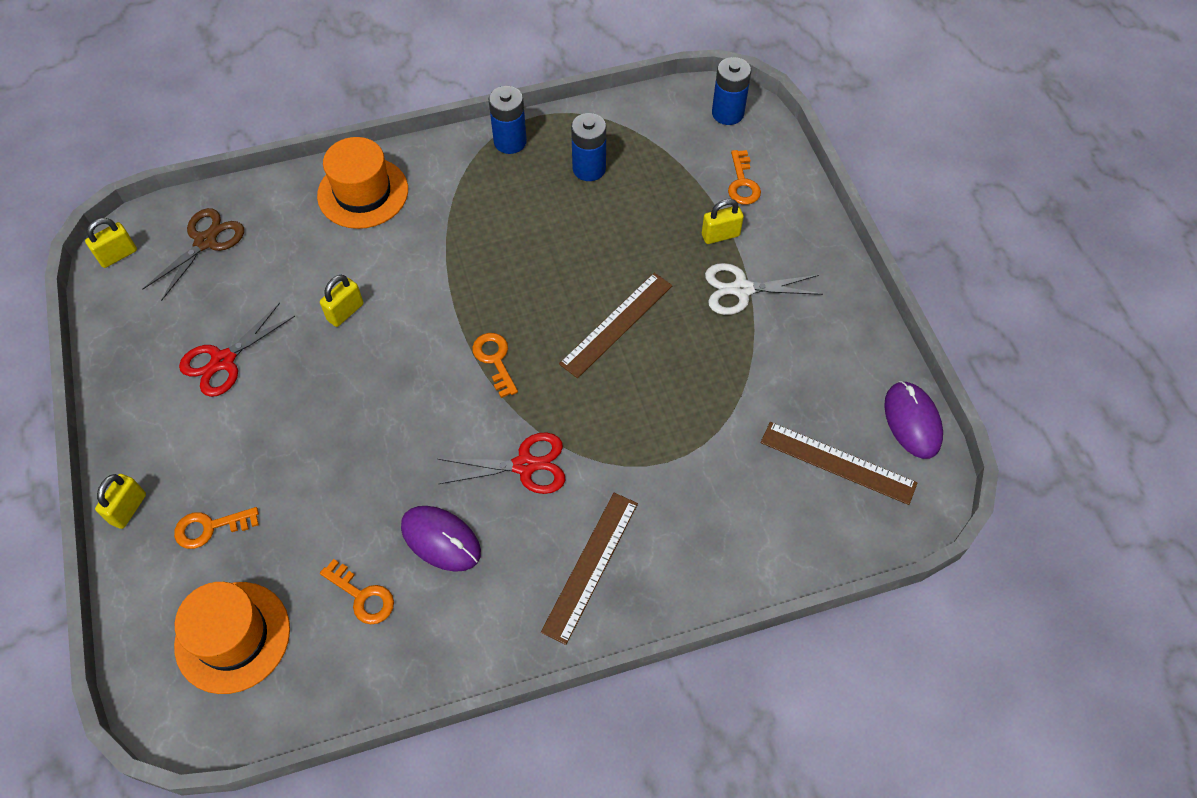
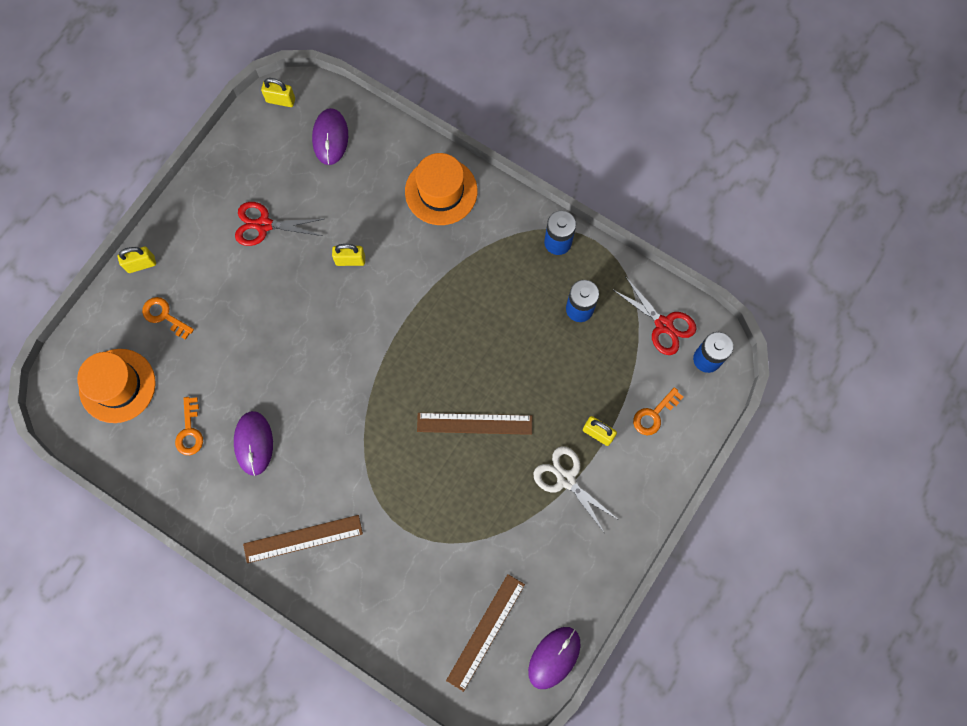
camera: 50 degrees right, 15 degrees up
brown scissors [142,208,244,301] -> purple mouse [312,108,348,165]
red scissors [438,432,565,494] -> red scissors moved to [612,276,696,355]
orange key [472,333,518,398] -> none
brown ruler [761,422,917,505] -> brown ruler turned 45 degrees clockwise [446,574,525,692]

